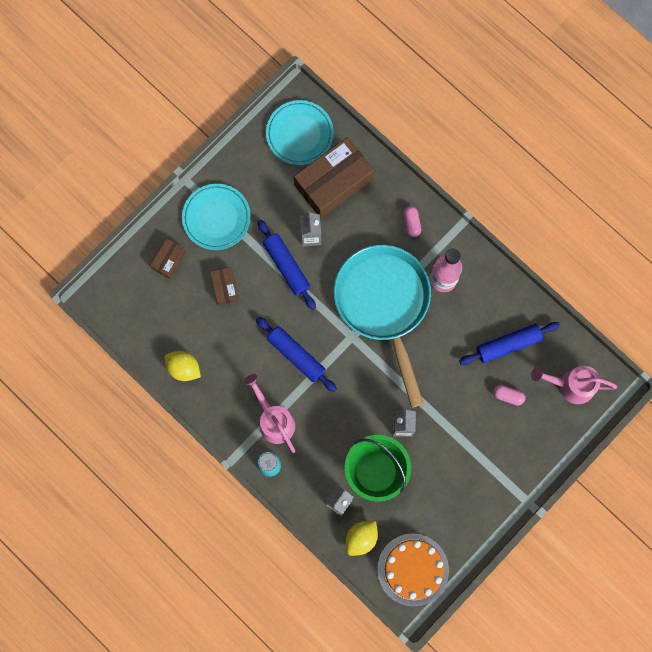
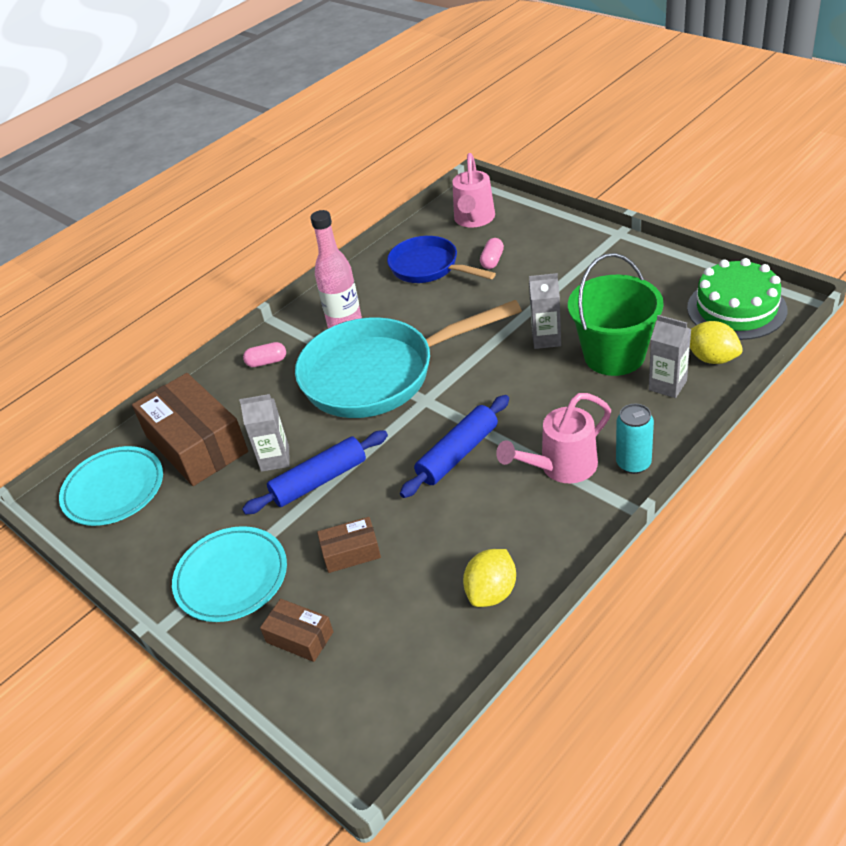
camera: 85 degrees left, 35 degrees down
orange cake [377,533,449,607] -> green cake [687,258,787,340]
blue rolling pin [459,322,560,365] -> blue pan [387,236,496,283]

